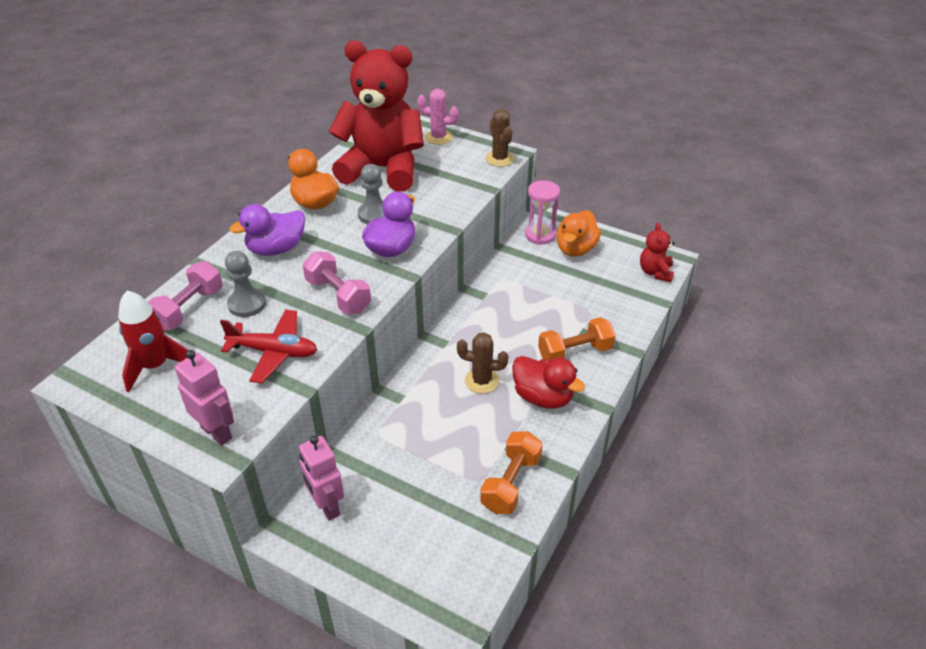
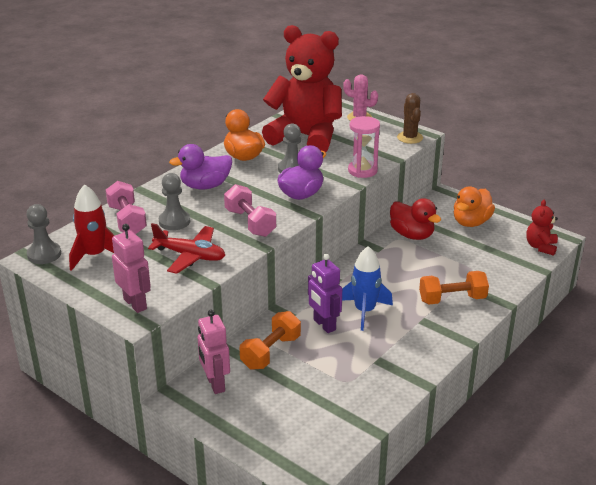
camera: 10 degrees right, 10 degrees down
pink dumbbell [148,261,222,331] -> pink dumbbell turned 60 degrees counterclockwise [106,181,147,234]
brown cactus [457,333,509,394] -> blue rocket [342,246,393,331]
orange dumbbell [480,431,543,514] -> orange dumbbell moved to [240,311,301,370]
red duck [512,356,585,409] -> red duck moved to [390,198,441,240]
pink hourglass [525,180,560,245] -> pink hourglass moved to [348,116,380,178]
none -> grey pawn [26,204,61,264]
none -> purple robot [308,253,342,333]

